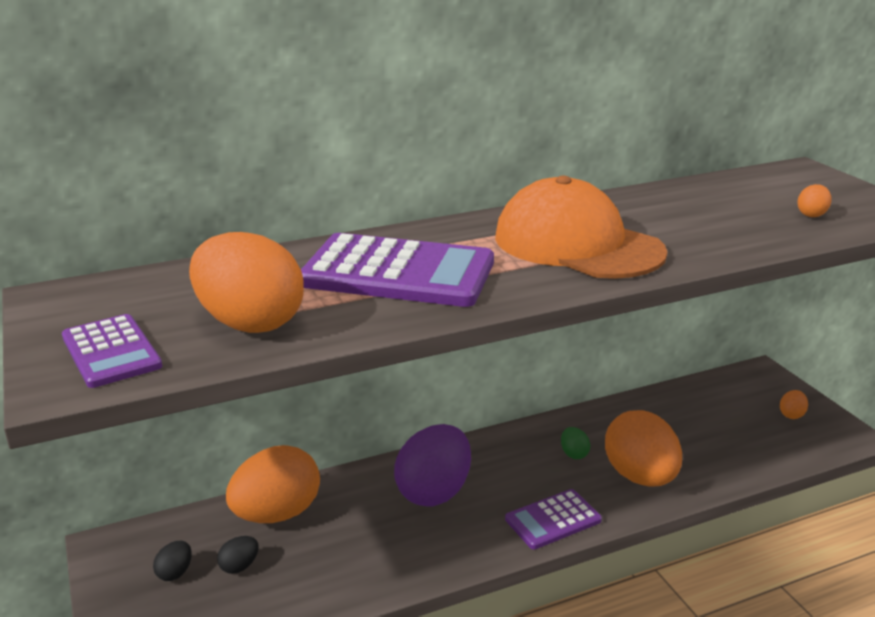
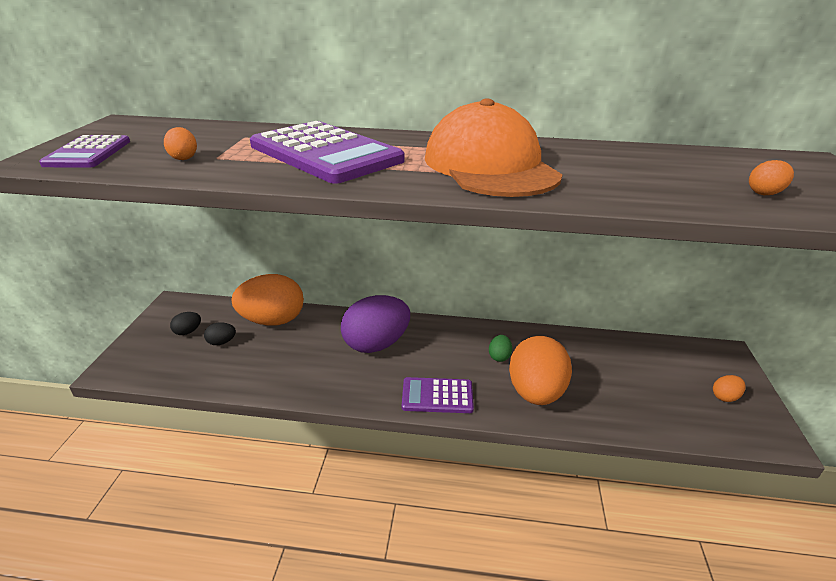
camera: 30 degrees right, 5 degrees up
orange egg [189,232,304,333] -> orange egg [164,127,197,160], size x0.42

